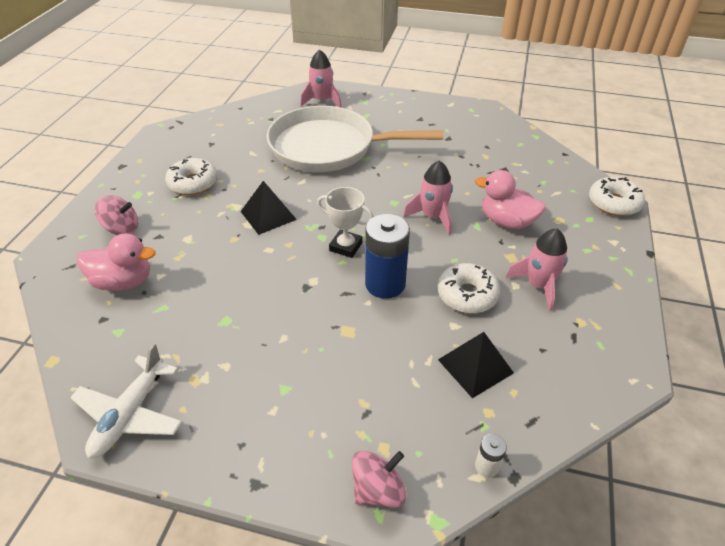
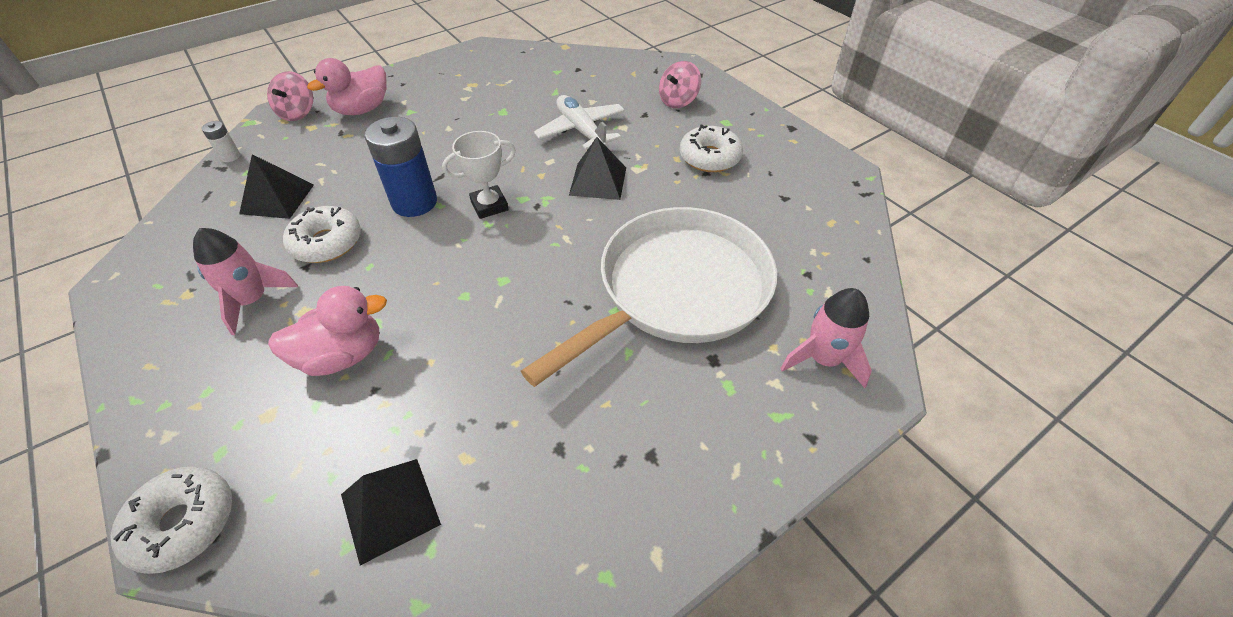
camera: 130 degrees right, 5 degrees up
white plane [70,343,182,459] -> white plane moved to [534,95,625,150]
pink duck [77,233,156,291] -> pink duck moved to [307,58,387,115]
pink rocket [403,161,453,235] -> none
none -> black pyramid [341,459,441,566]

